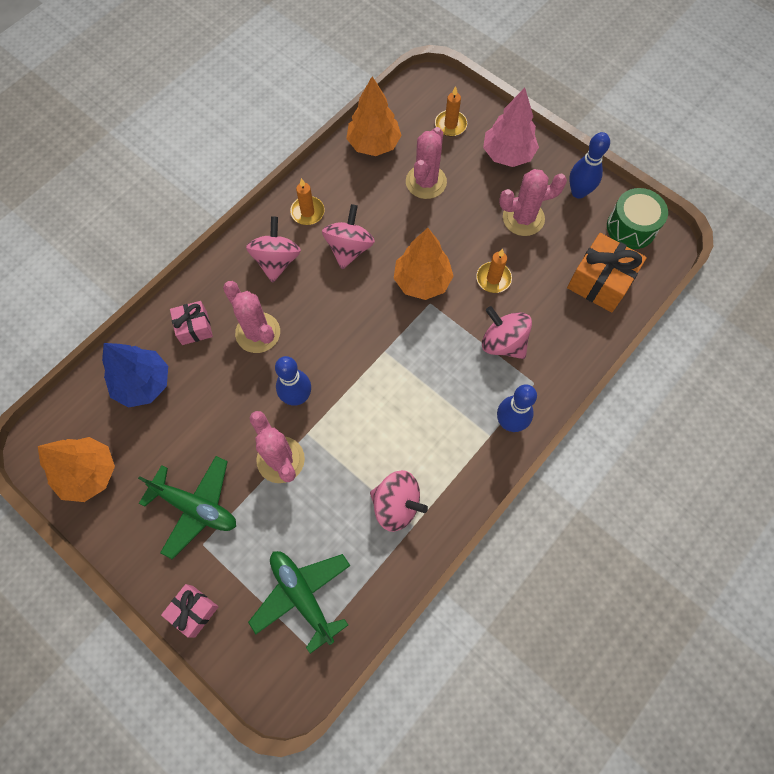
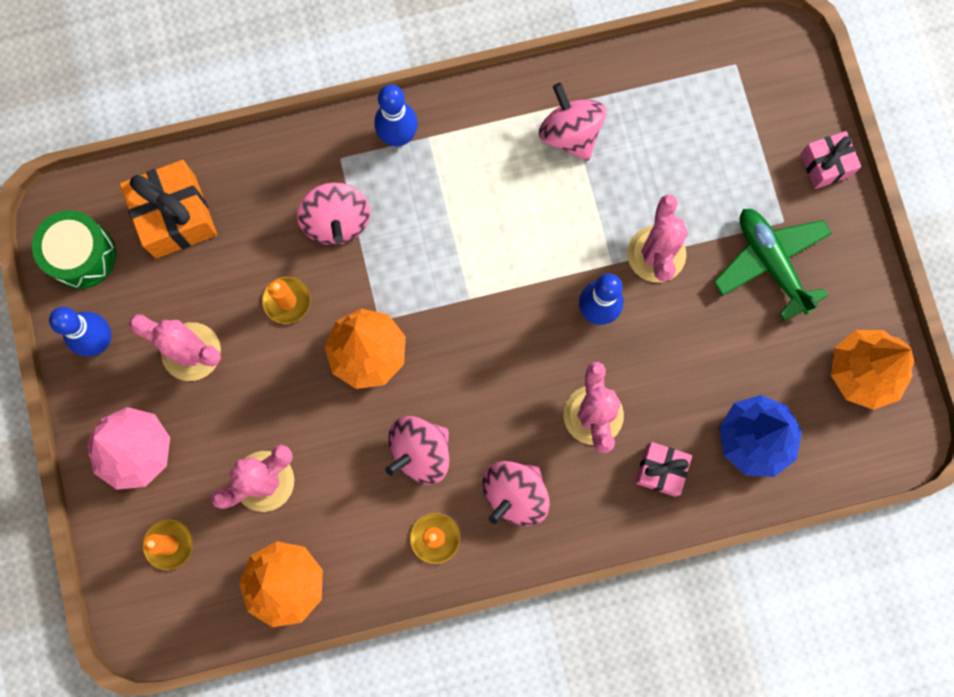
camera: 145 degrees left, 10 degrees up
green plane [248,551,350,654] -> none

